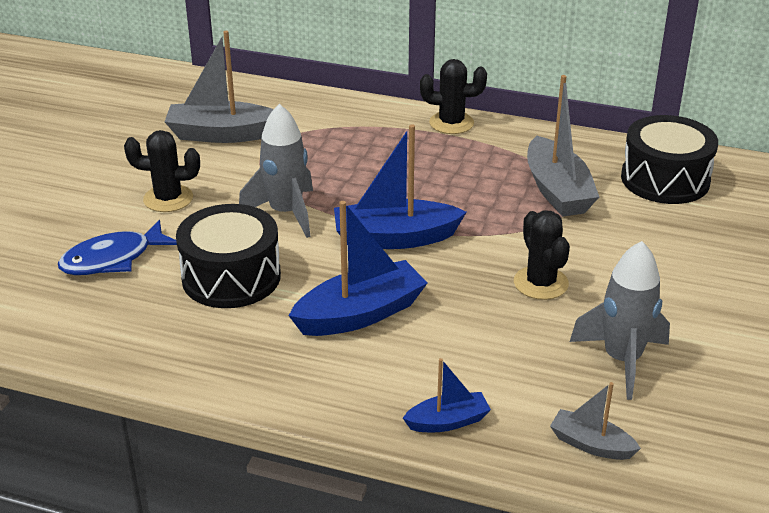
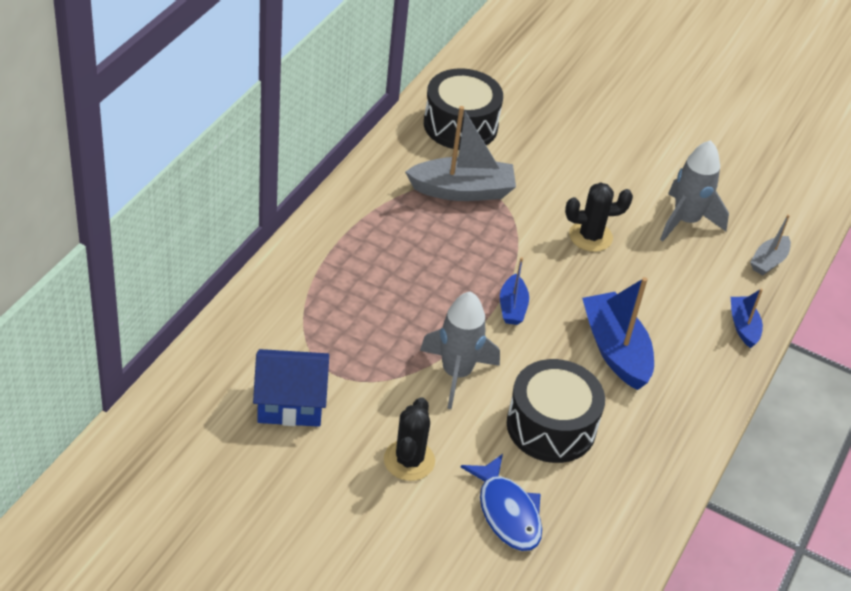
camera: 85 degrees left, 10 degrees up
grey boat [165,31,274,143] -> blue house [253,349,329,427]
blue boat [334,125,467,249] -> blue boat [500,257,529,325], size x0.55
black cactus [420,59,487,134] -> none

